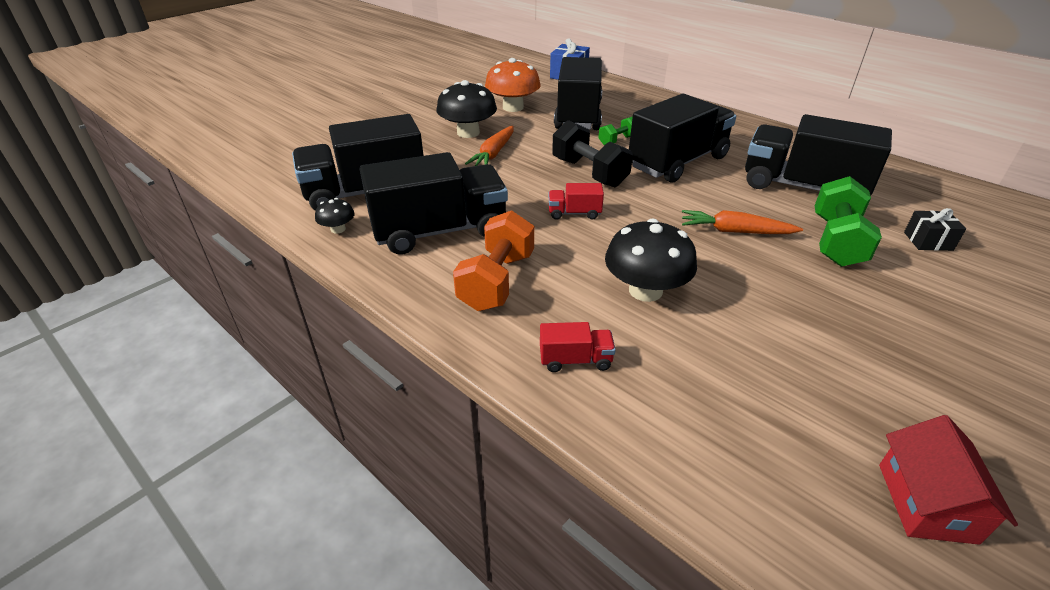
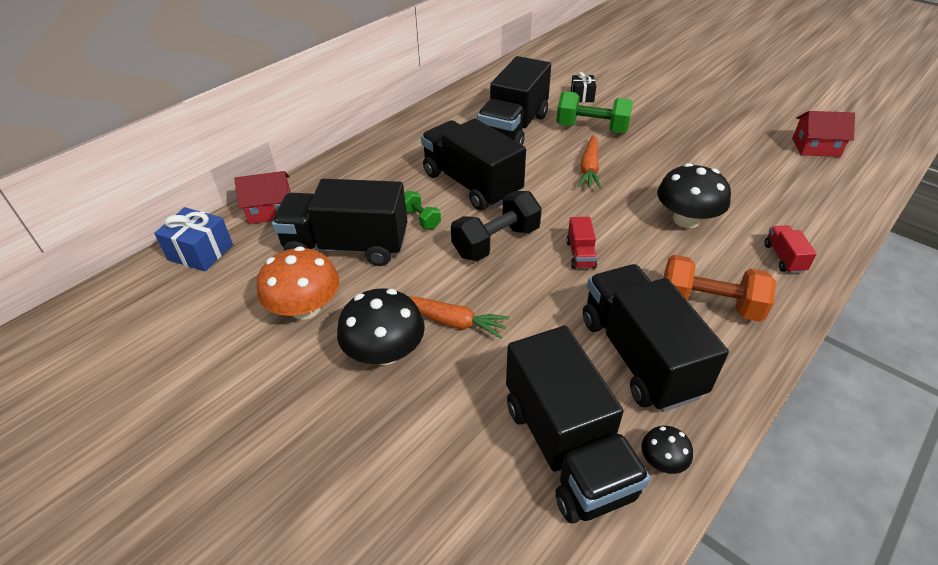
camera: 90 degrees left, 5 degrees up
none -> red house [234,171,291,224]

